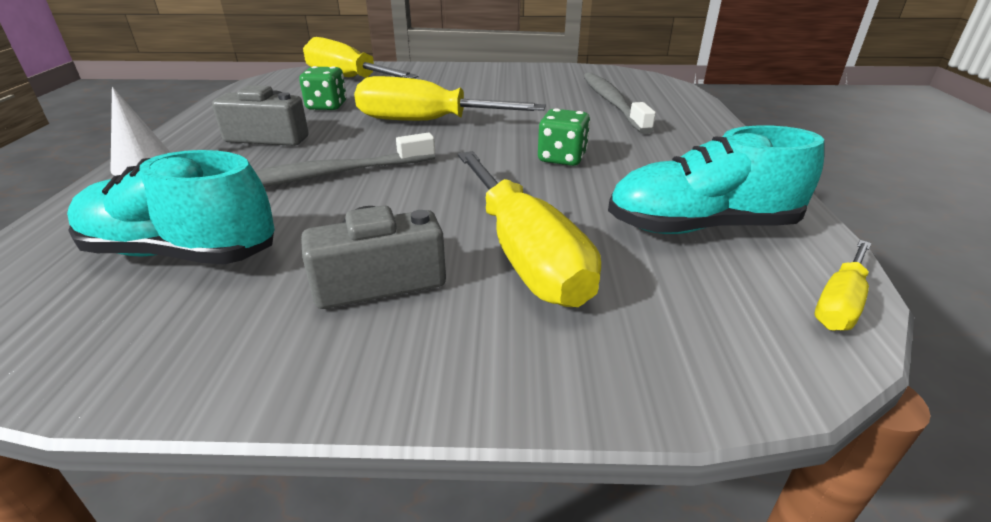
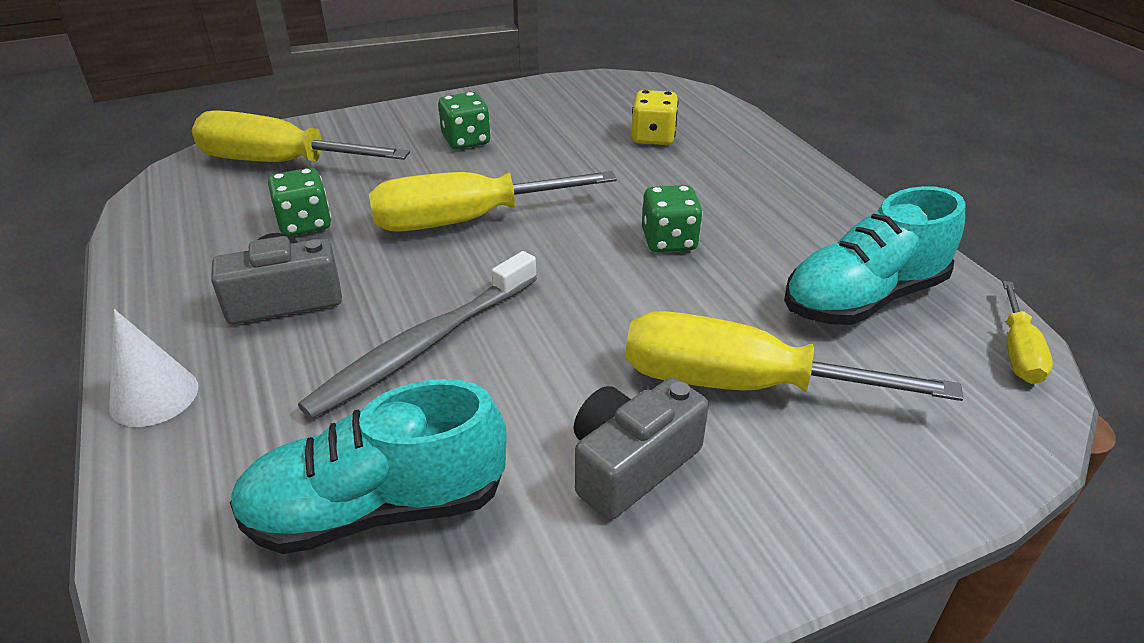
camera: 25 degrees left, 5 degrees up
yellow screwdriver [458,151,601,307] -> yellow screwdriver turned 150 degrees clockwise [626,311,963,401]
grey toothbrush [584,73,656,134] -> yellow dice [632,90,678,145]
none -> green dice [438,92,491,149]

